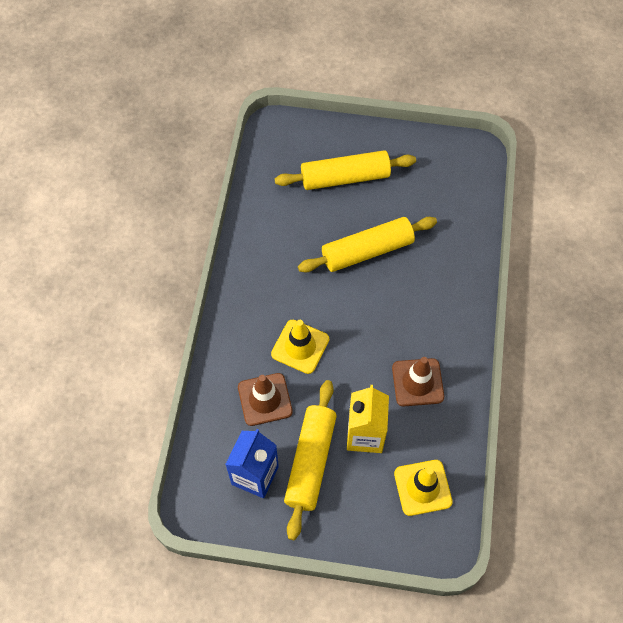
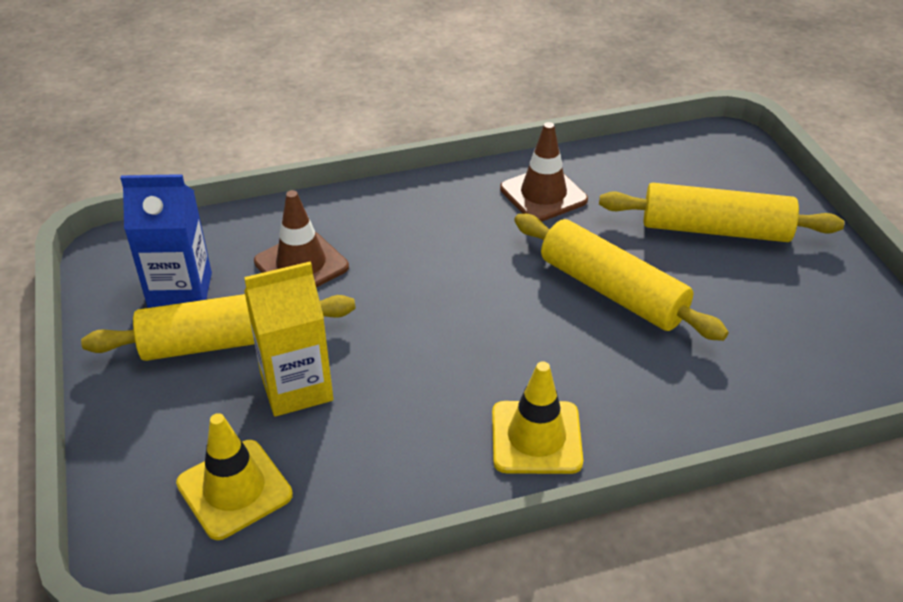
camera: 65 degrees right, 20 degrees down
yellow traffic cone [271,320,329,374] -> yellow traffic cone moved to [492,361,583,474]
yellow rolling pin [275,150,416,190] -> yellow rolling pin turned 45 degrees counterclockwise [599,183,844,242]
brown traffic cone [392,357,444,406] -> brown traffic cone moved to [500,122,588,222]

